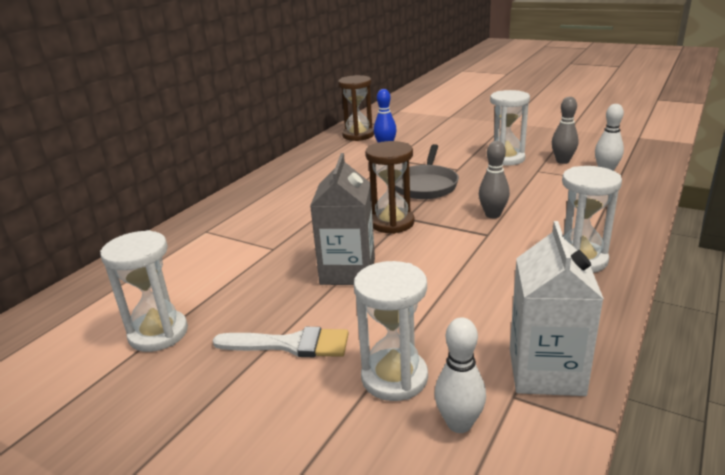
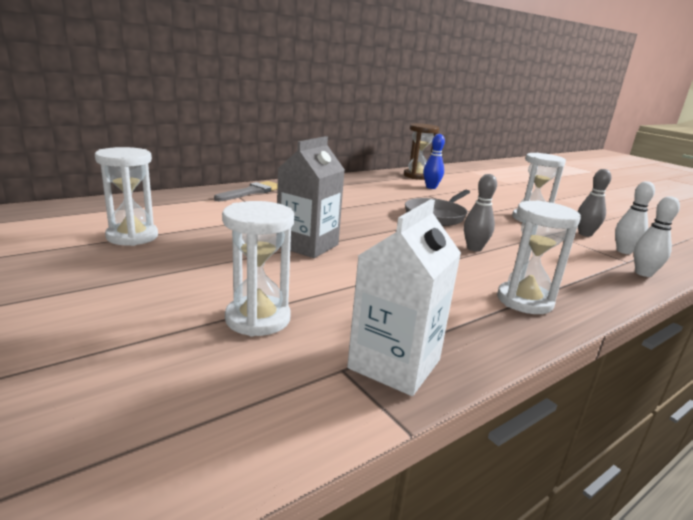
camera: 20 degrees right, 5 degrees down
white brush [213,327,349,357] -> none
brown hourglass [365,141,414,234] -> none
white bowling pin [435,317,486,433] -> white bowling pin moved to [634,196,680,277]
none -> grey brush [214,181,278,201]

